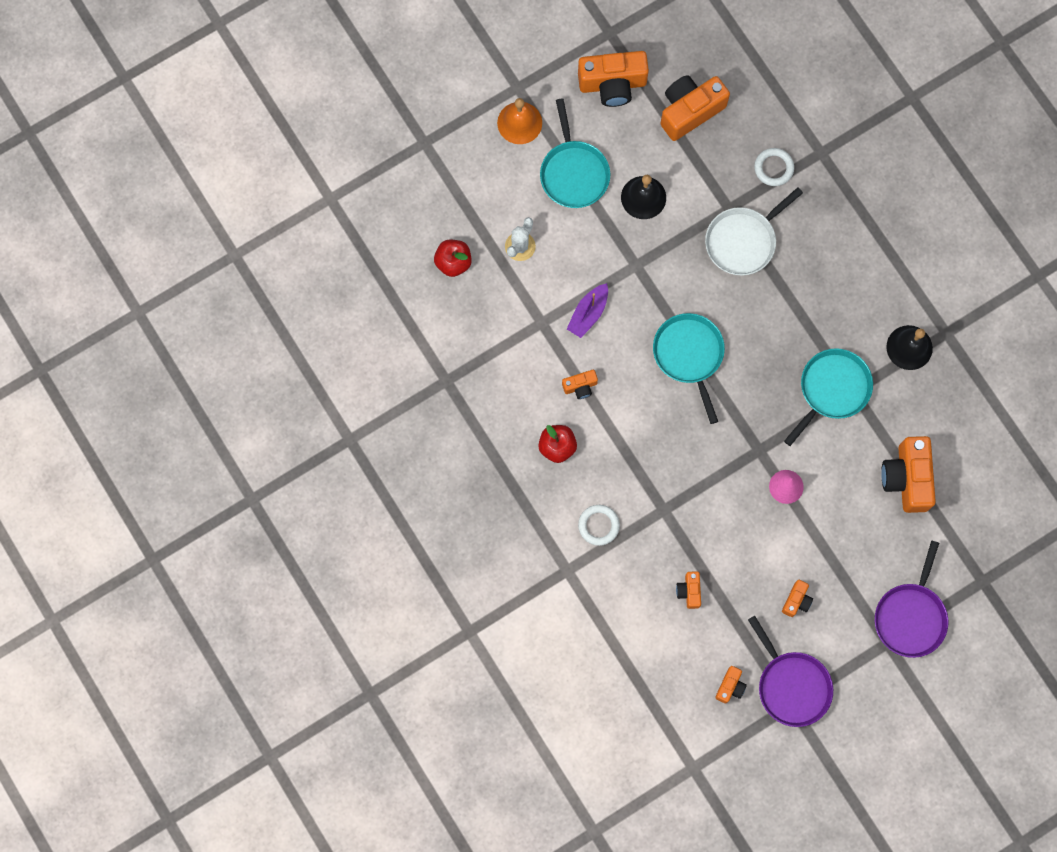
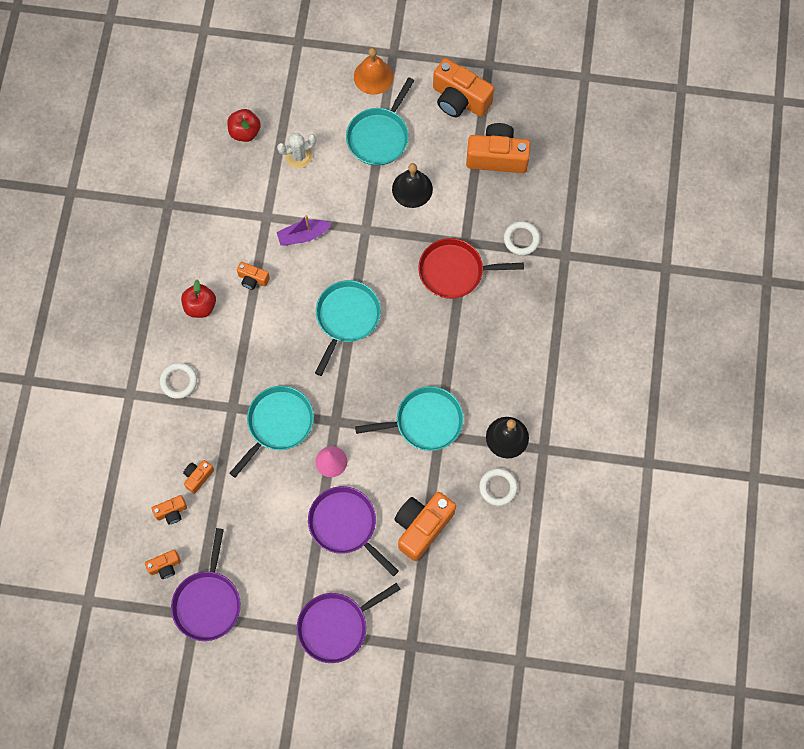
camera: 40 degrees right, 5 degrees down
white pan [705,187,803,275] -> red pan [418,238,524,299]
orange camera [782,580,813,617] -> orange camera moved to [152,495,187,524]
none -> turquoise pan [229,386,314,478]
none -> purple pan [308,486,399,576]
none -> white ring [479,468,518,506]

